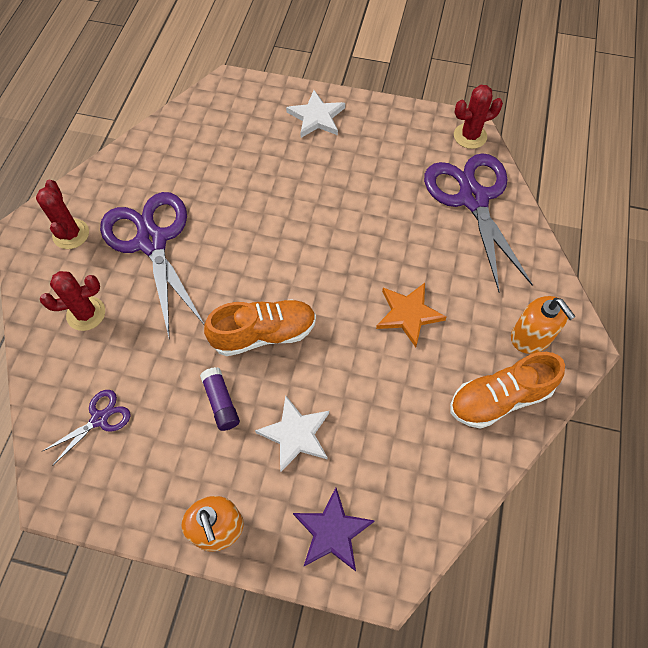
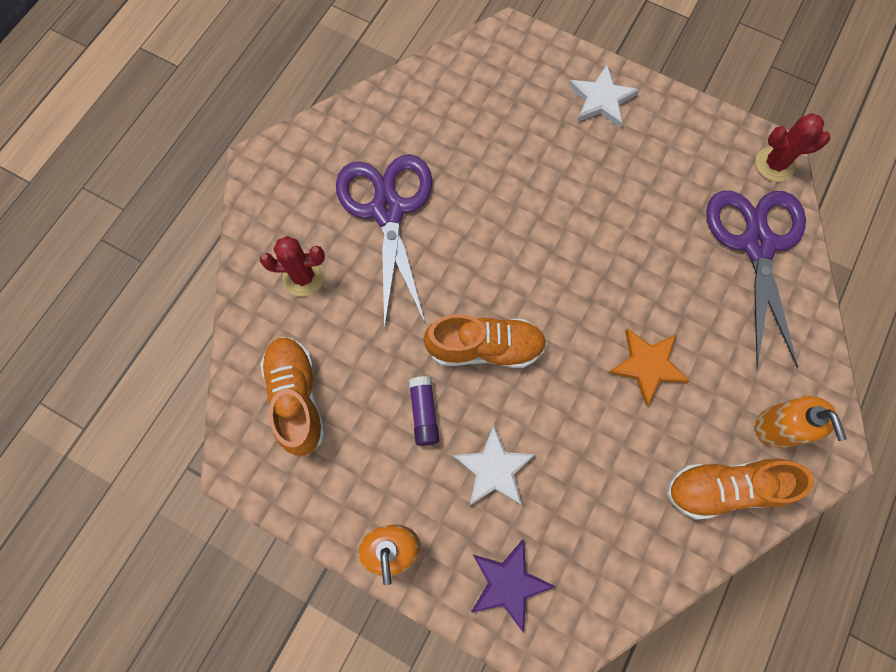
camera: 15 degrees right, 10 degrees up
red cactus [36,179,89,249] -> none
purple scissors [43,390,131,466] -> orange shoe [260,337,326,456]

